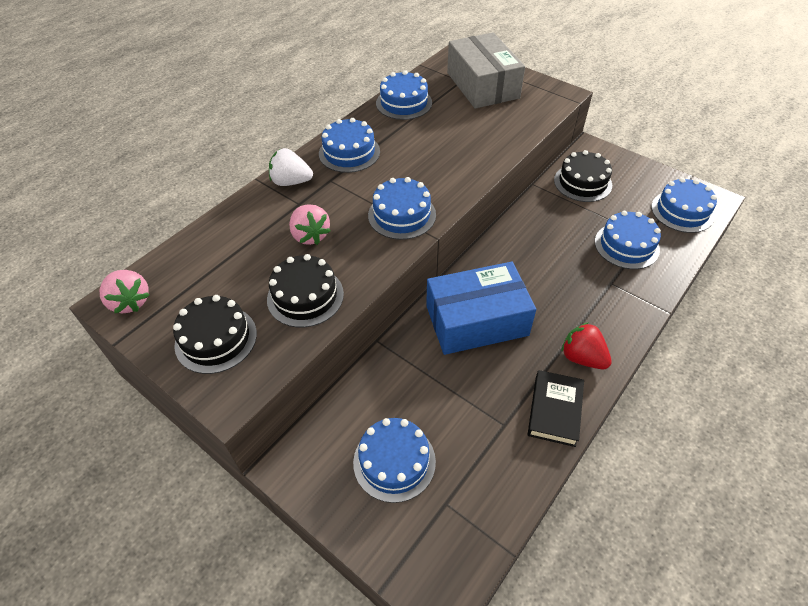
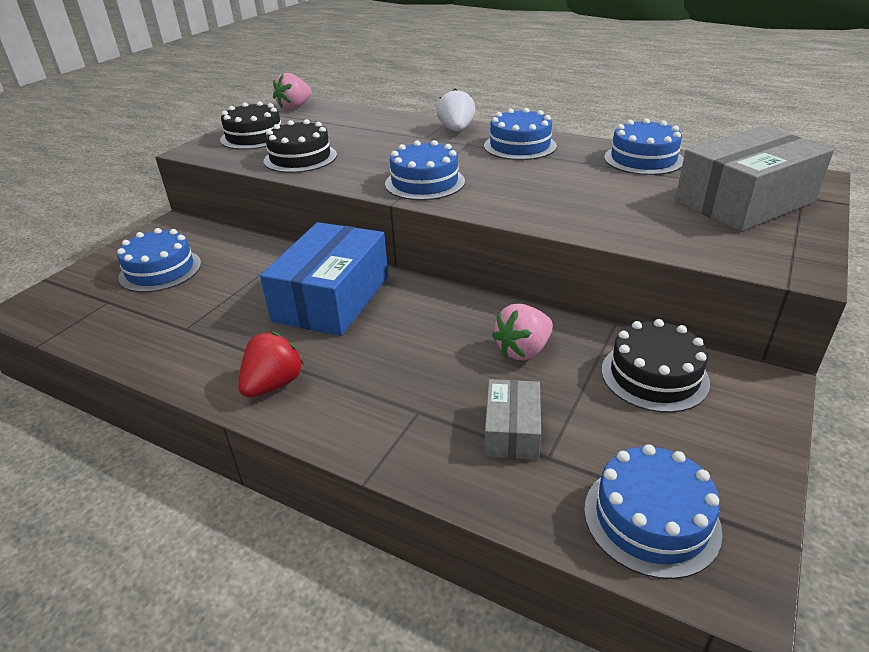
camera: 80 degrees right, 15 degrees down
pink strawberry [289,204,331,245] -> pink strawberry moved to [492,304,553,360]
blue box [426,262,536,355] -> blue box turned 45 degrees clockwise [260,222,388,336]
black book [528,370,584,447] -> none
blue cake [595,211,661,269] -> grey box [485,379,541,460]

